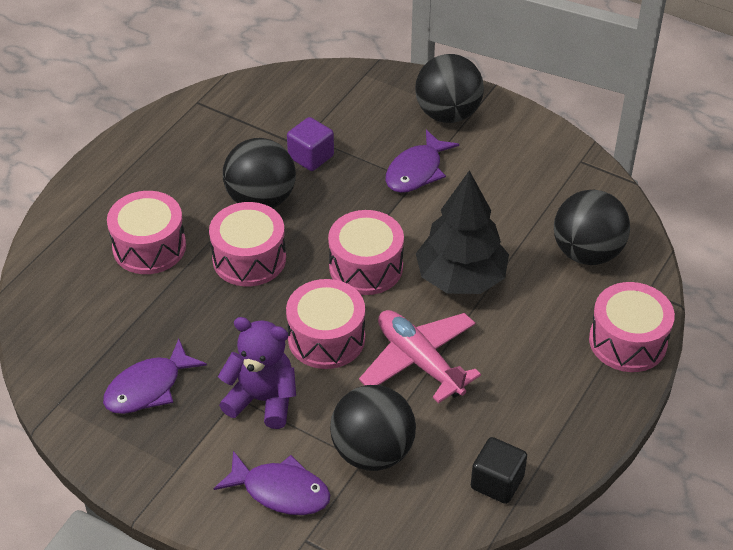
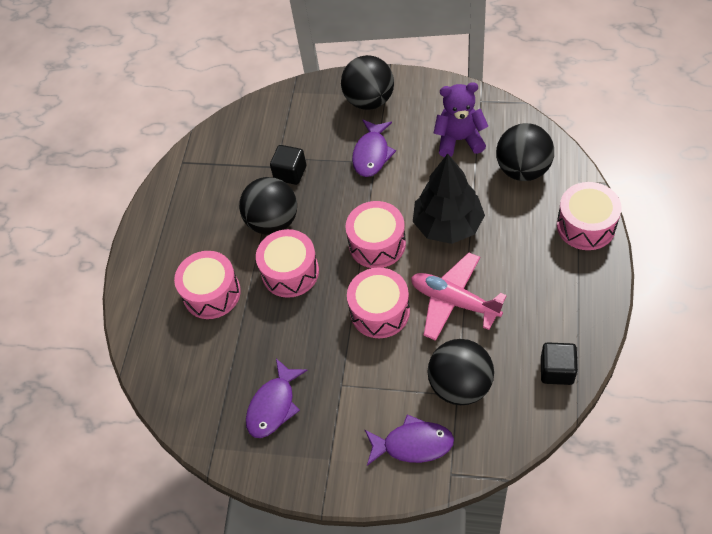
camera: 15 degrees left, 10 degrees up
purple teddy bear [218,317,296,429] -> purple teddy bear moved to [433,82,488,157]
purple cube [287,117,334,171] -> black cube [270,145,306,185]

